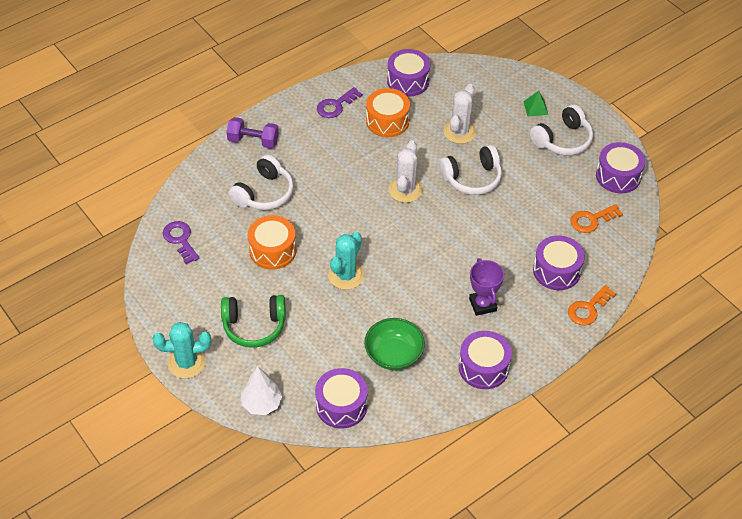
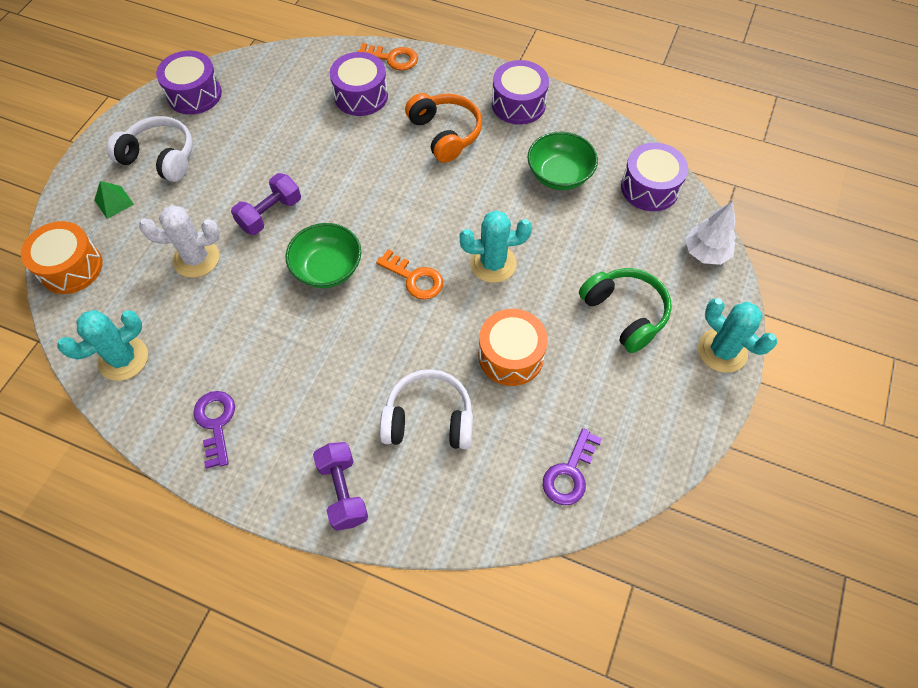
camera: 120 degrees left, 10 degrees up
purple key [317,87,363,118] -> purple key turned 120 degrees counterclockwise [193,391,235,469]
orange drum [366,88,410,137] -> orange drum moved to [21,221,103,294]
purple drum [387,49,430,97] -> turquoise cactus [57,310,148,381]
white cactus [389,140,423,203] -> green bowl [285,223,361,288]
white headphones [439,145,502,195] -> purple dumbbell [231,173,301,235]
purple trophy [469,258,504,316] -> orange headphones [405,93,482,163]
orange key [570,204,623,233] -> orange key moved to [376,249,443,300]

